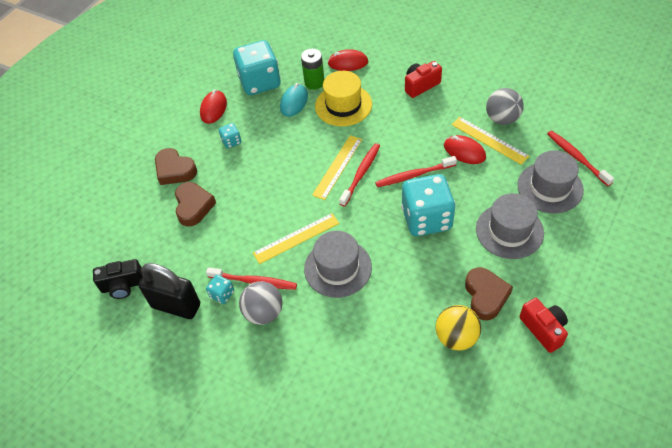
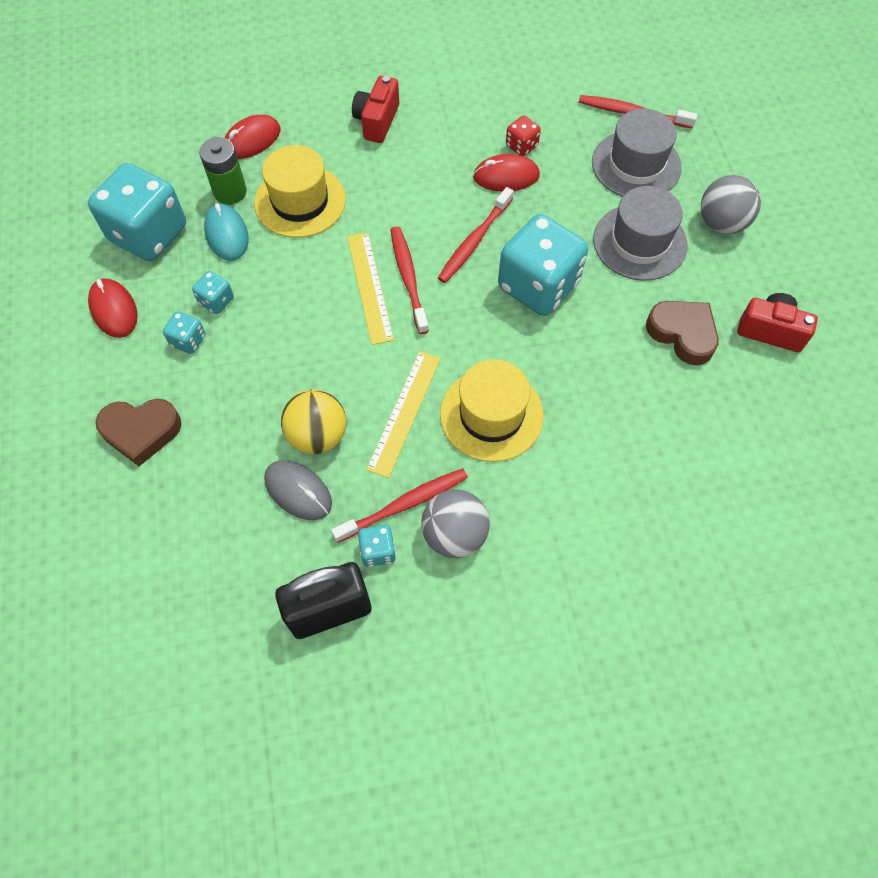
camera: 45 degrees left, 10 degrees up
black camera [93,259,143,299] -> none
brown heart [175,182,216,226] -> none
grey hat [304,231,372,298] -> yellow hat [440,359,544,462]
yellow ball [435,305,481,351] -> yellow ball moved to [281,390,346,454]
yellow ruler [452,117,529,165] -> red dice [506,116,541,156]
grey ball [486,88,524,125] -> grey ball moved to [701,175,761,234]
none -> turquoise dice [192,271,234,314]
none -> grey mouse [264,460,332,520]

